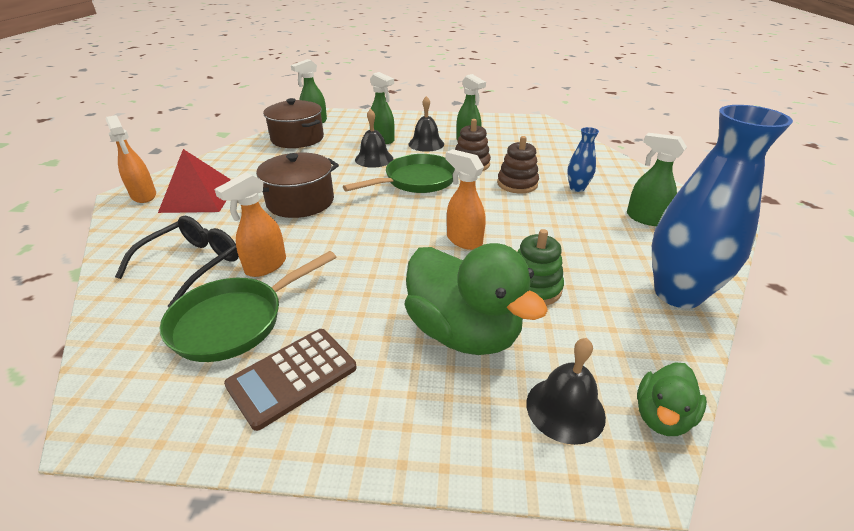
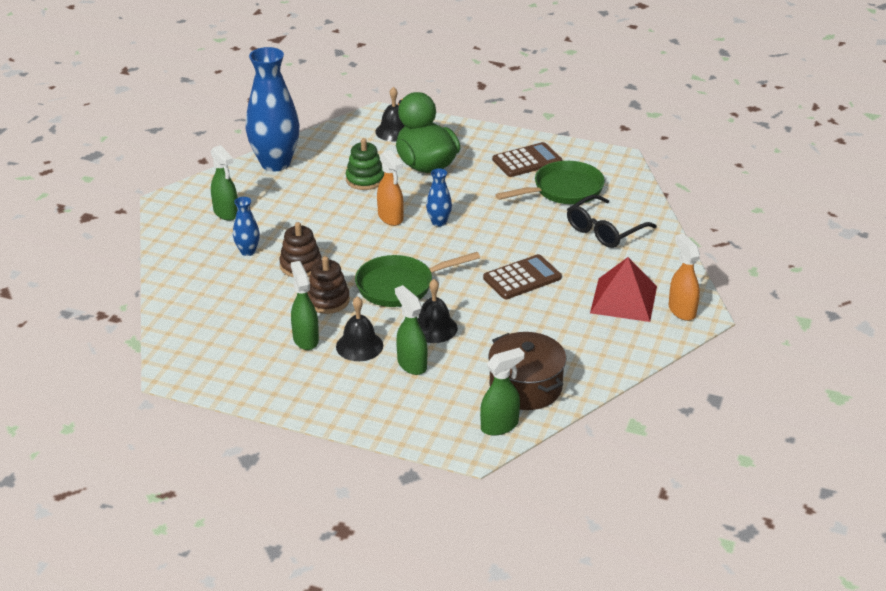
camera: 165 degrees left, 0 degrees up
orange spray bottle [214,172,286,277] -> none
brown pot [256,153,339,218] -> brown calculator [483,254,562,299]
green duck [637,362,707,436] -> none
none -> blue vase [426,168,452,227]

